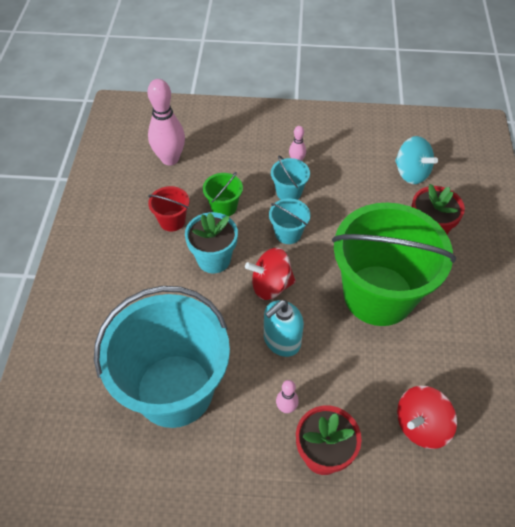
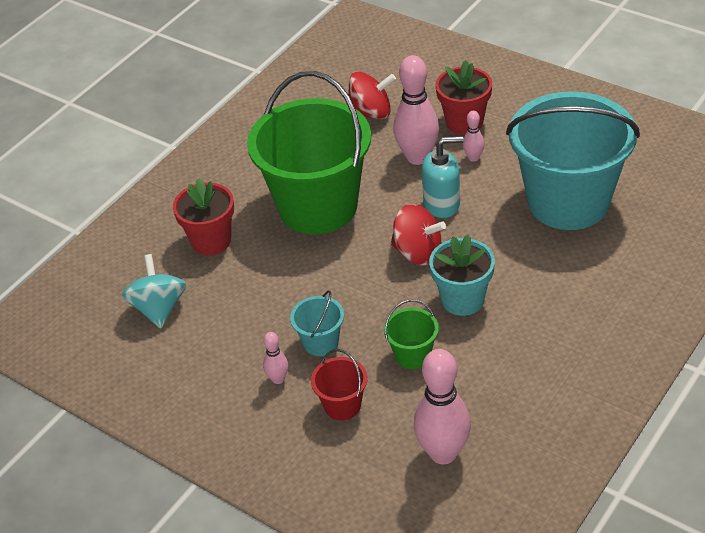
camera: 145 degrees left, 10 degrees down
red bucket [148,186,189,231] -> red bucket moved to [311,349,368,420]
turquoise bucket [269,198,310,244] -> none
none -> pink bowling pin [393,55,439,165]

